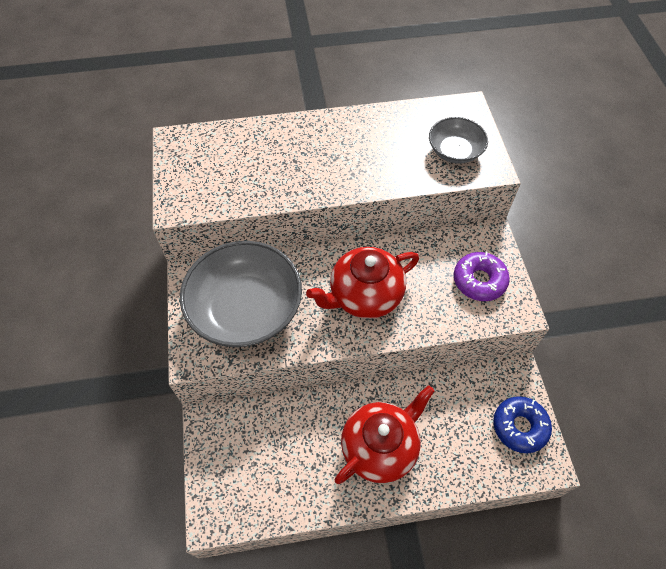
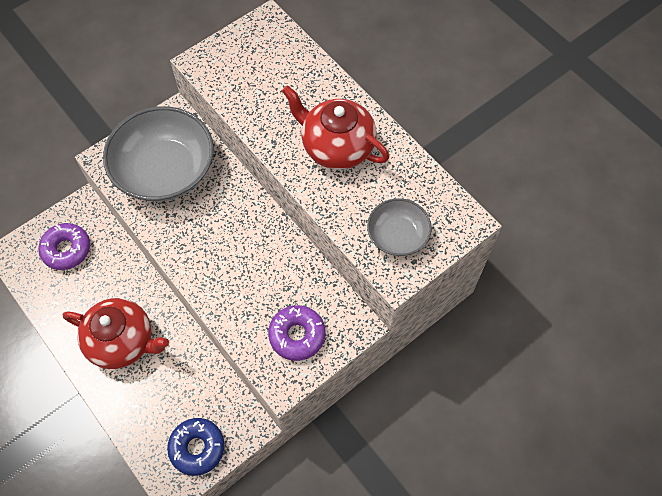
camera: 60 degrees right, 5 degrees up
red teapot [306,247,419,319] -> red teapot moved to [282,85,389,169]
none -> purple donut [38,223,90,270]

